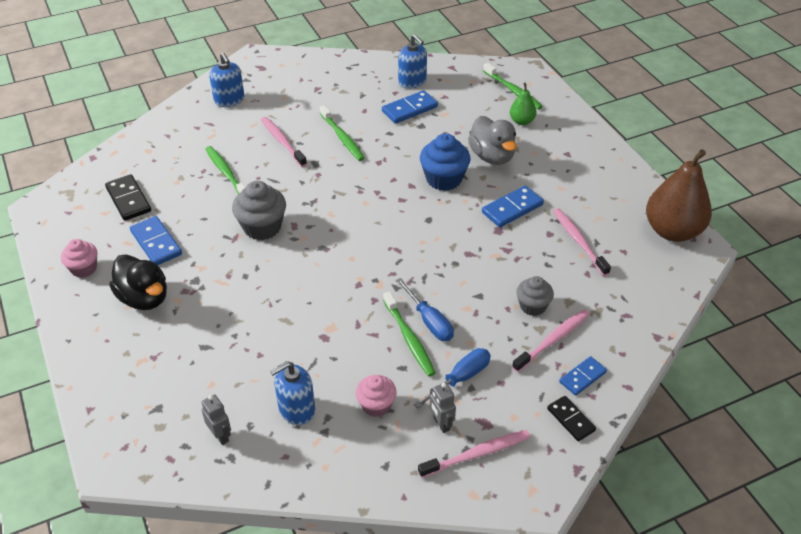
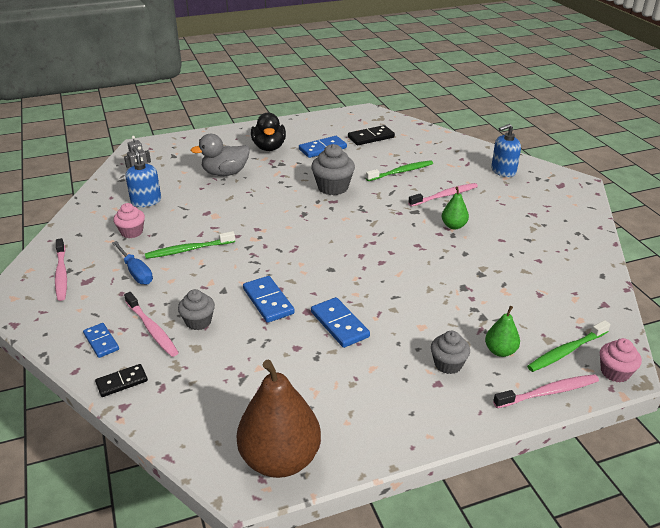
camera: 95 degrees right, 10 degrees down
pink cupcake [61,239,98,278] -> pink cupcake moved to [600,338,642,382]
black duck [109,254,167,310] -> black duck turned 60 degrees counterclockwise [251,112,286,151]
green toothbrush [320,105,365,161] -> green pear [442,187,469,229]
blue domino [382,90,438,124] -> blue domino moved to [243,276,295,323]
blue screwdriver [396,278,454,341] -> none
blue soap dispenser [398,34,427,89] -> none
blue cupcake [420,133,471,191] -> none
grey robot [430,382,456,433] -> none
grey duck [468,116,517,165] -> grey duck moved to [190,134,250,176]
black domino [547,396,596,441] -> black domino moved to [95,364,148,397]
pink toothbrush [553,208,611,276] -> pink toothbrush moved to [493,374,599,408]
none -> grey cupcake [431,331,470,374]

